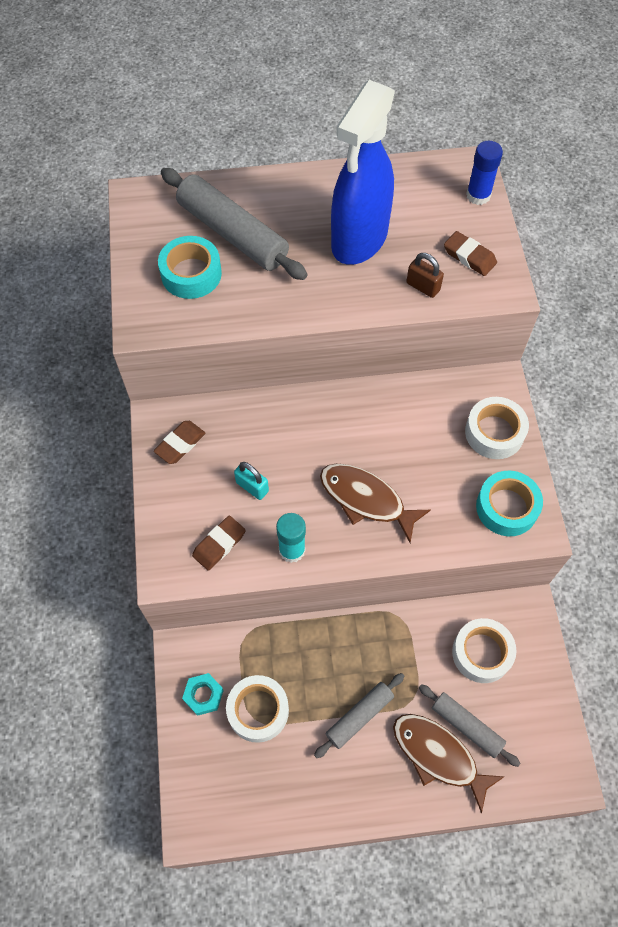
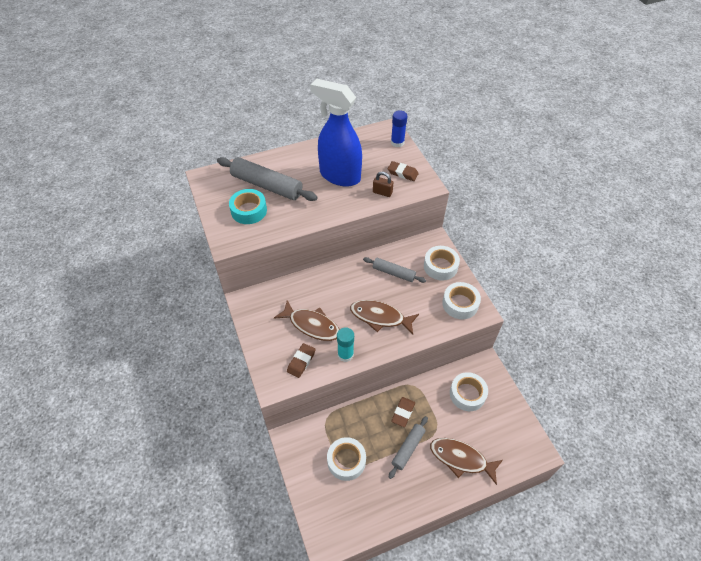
camera: 15 degrees left, 10 degrees down
brown eraser [154,421,205,464] -> brown eraser moved to [391,397,415,427]
turquoise nut [182,673,224,716] -> none
turquoise padlock [234,462,269,500] -> brown fish [274,300,340,341]
blue spray bottle [331,80,395,265] -> blue spray bottle turned 105 degrees clockwise [310,78,362,187]
grey rolling pin [419,684,520,767] -> grey rolling pin moved to [363,257,426,283]
turquoise tape [476,471,543,536] -> white tape [442,282,481,319]

